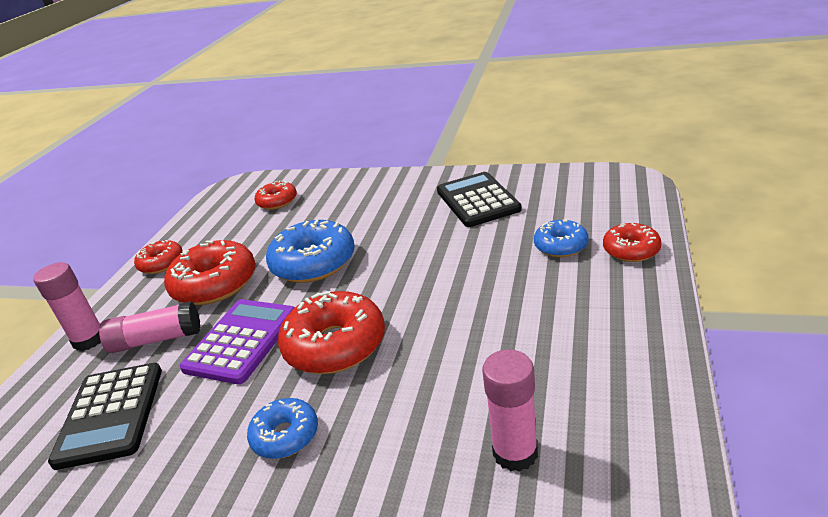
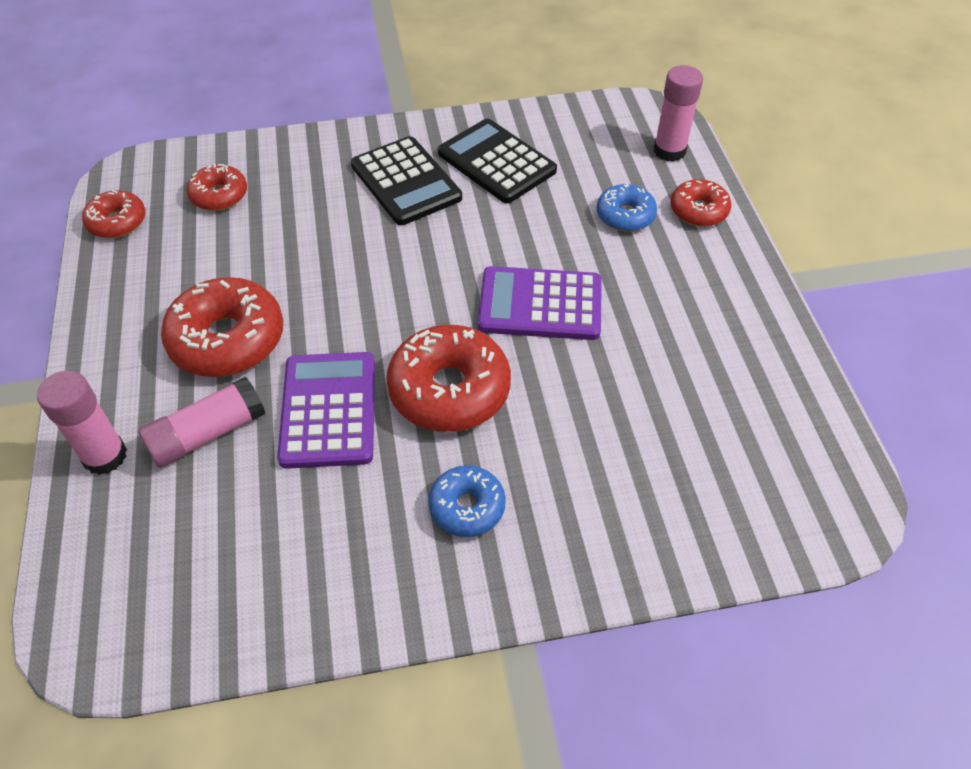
camera: 30 degrees left, 20 degrees up
black calculator [48,363,162,470] -> black calculator moved to [351,136,462,225]
red donut [134,240,183,274] -> red donut moved to [82,190,146,238]
blue donut [266,220,355,283] -> none
pink glue stick [482,350,538,472] -> pink glue stick moved to [654,65,703,162]
none -> purple calculator [478,266,602,340]

